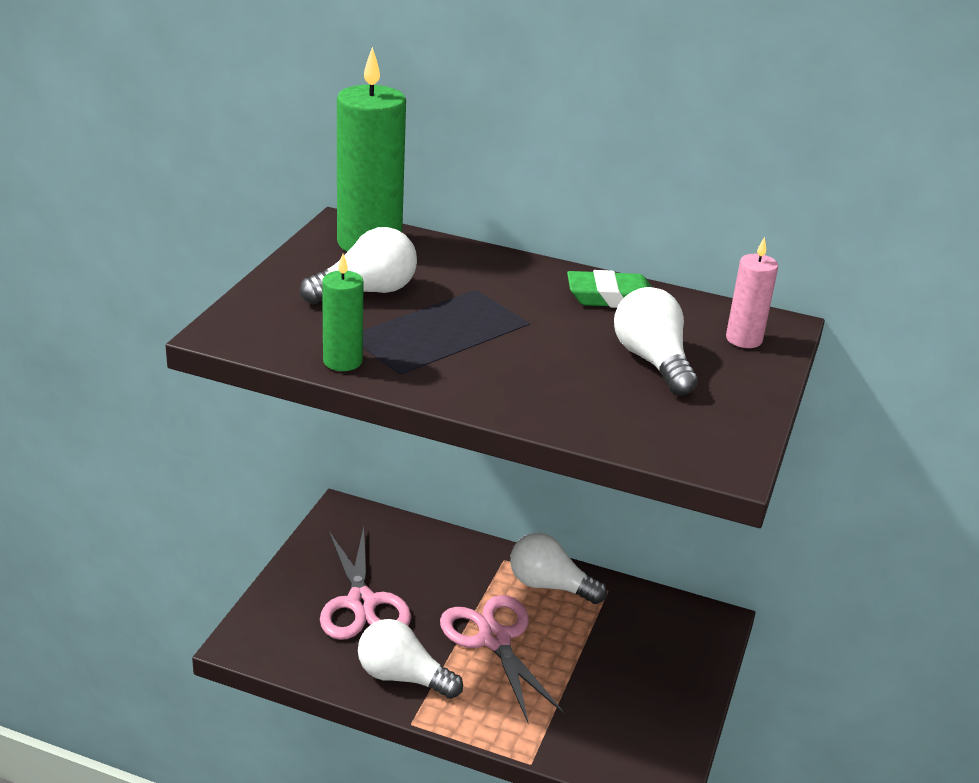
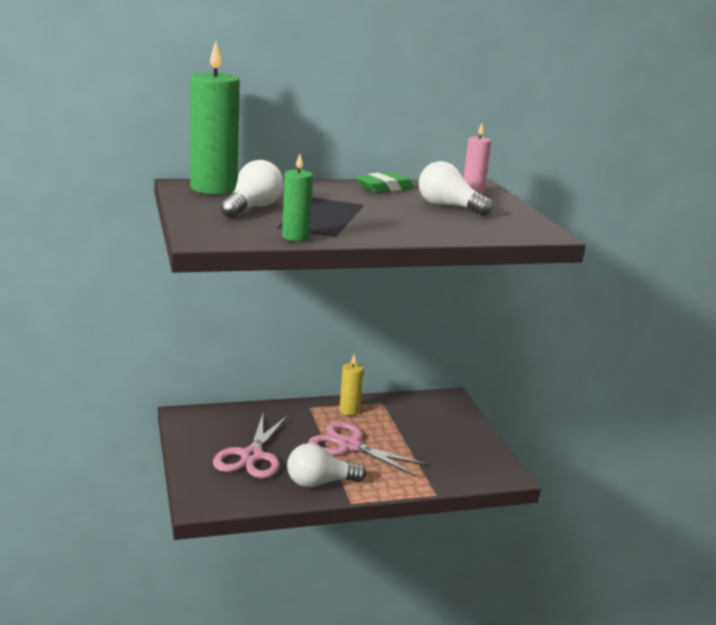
camera: 35 degrees left, 10 degrees down
pink scissors [320,527,411,640] -> pink scissors turned 60 degrees clockwise [213,414,288,478]
white light bulb [510,532,607,604] -> yellow candle [339,354,364,416]

